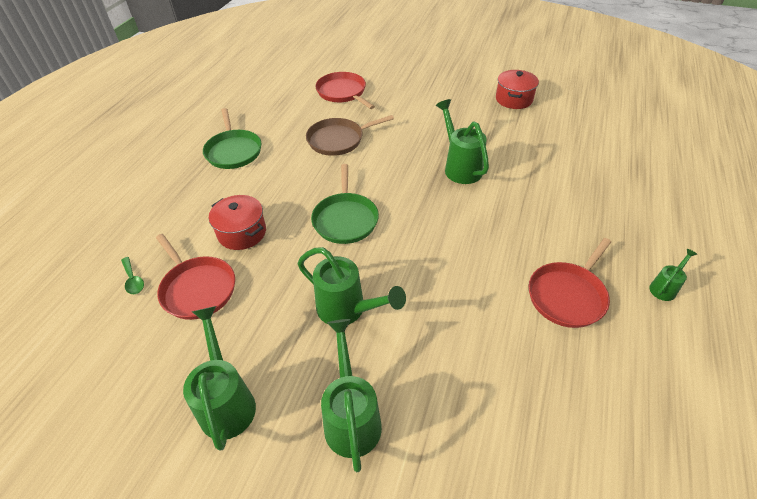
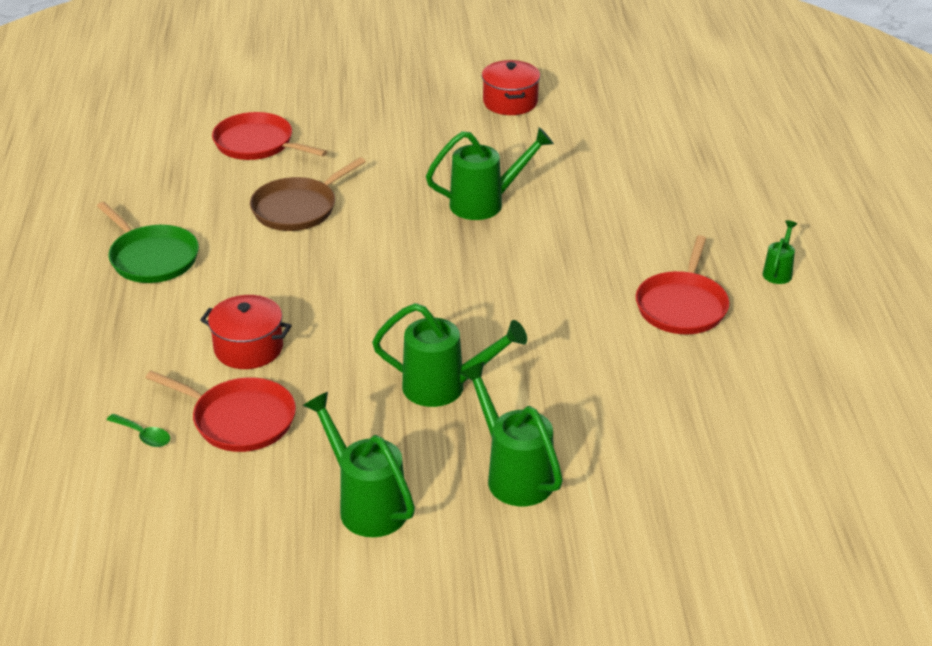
camera: 25 degrees left, 10 degrees down
green pan [311,164,379,244] -> none
green watering can [436,99,489,184] -> green watering can turned 120 degrees clockwise [426,127,554,220]

